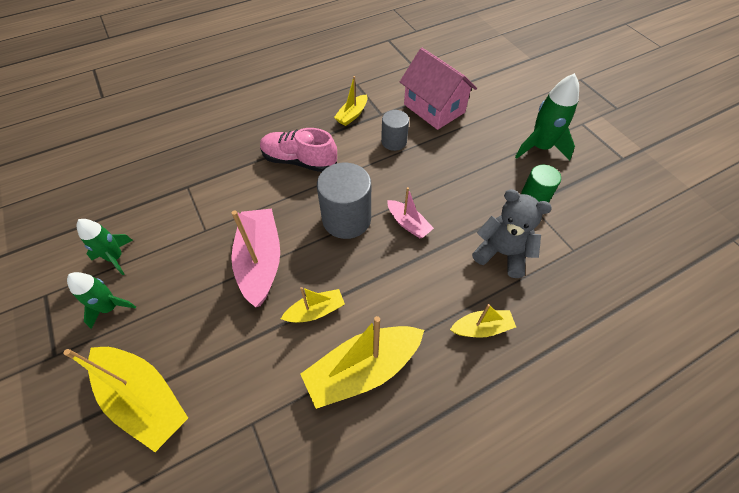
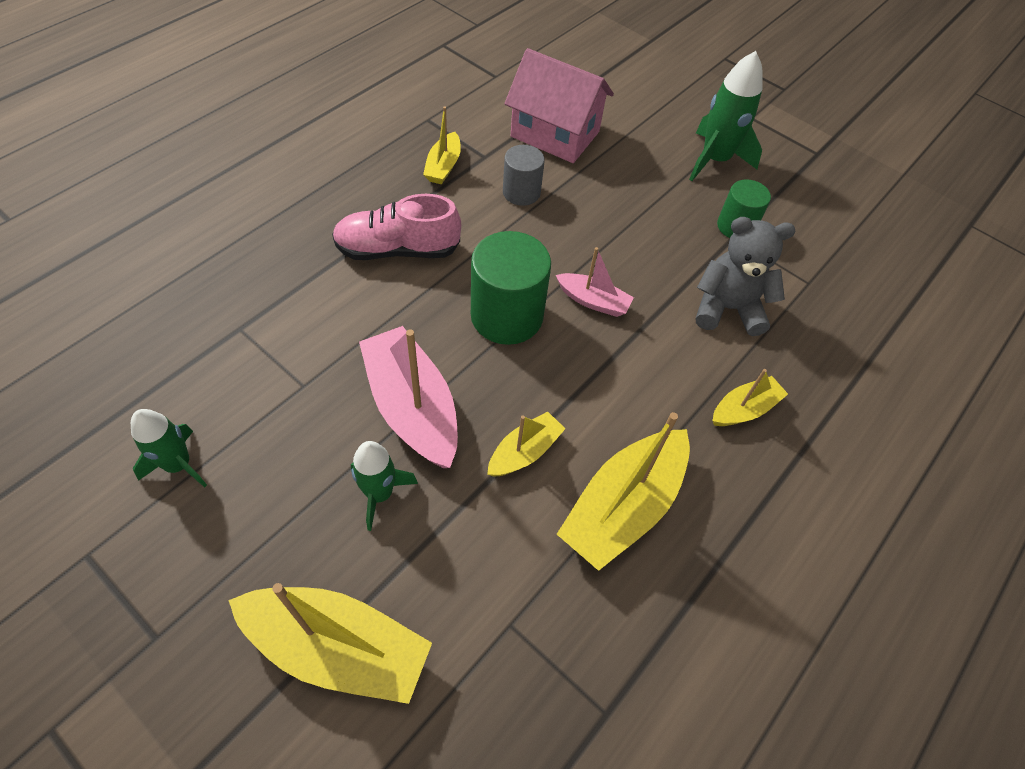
camera: 25 degrees left, 0 degrees up
green rocket [67,272,136,329] -> green rocket moved to [351,441,418,531]
grey cylinder [317,162,371,239] -> green cylinder [471,231,551,345]

